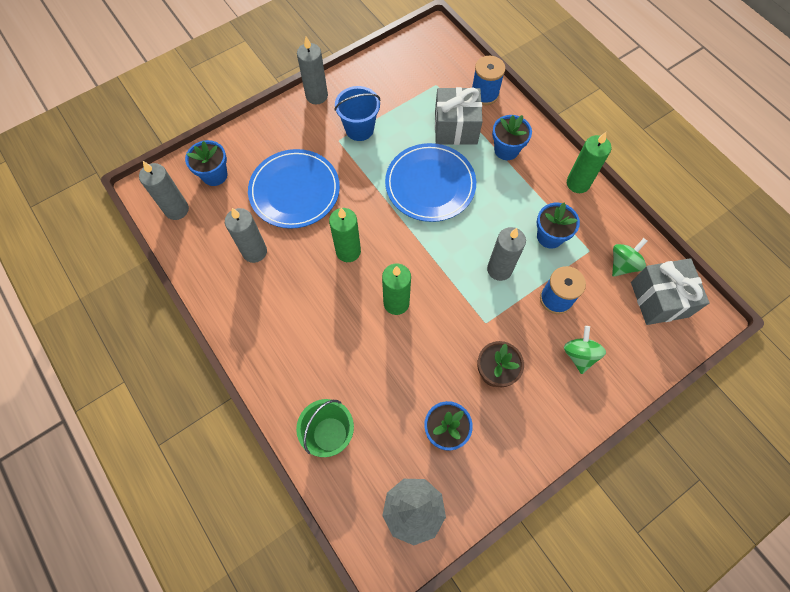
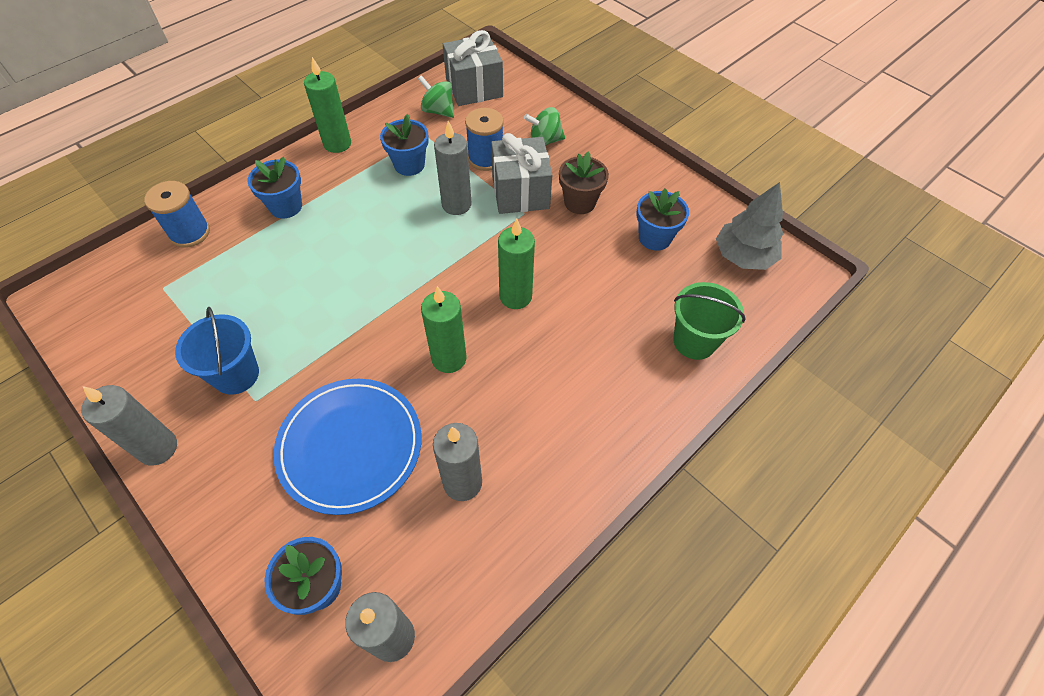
camera: 100 degrees left, 10 degrees down
blue plate [385,143,476,222] -> none
grey gift [435,87,483,145] -> grey gift moved to [491,133,552,214]

